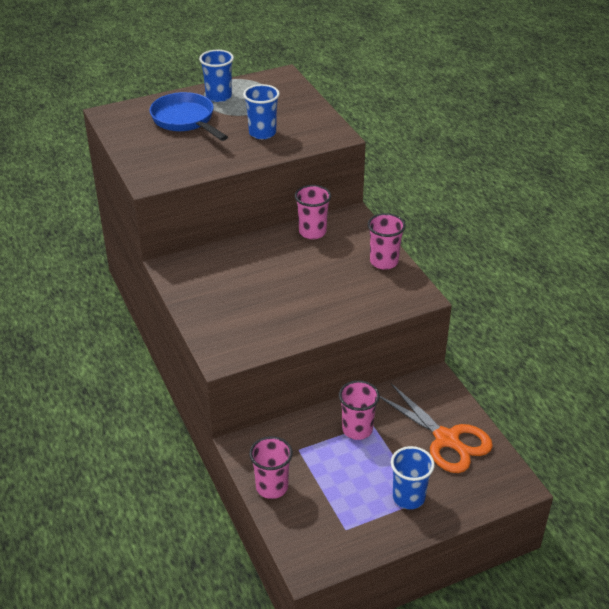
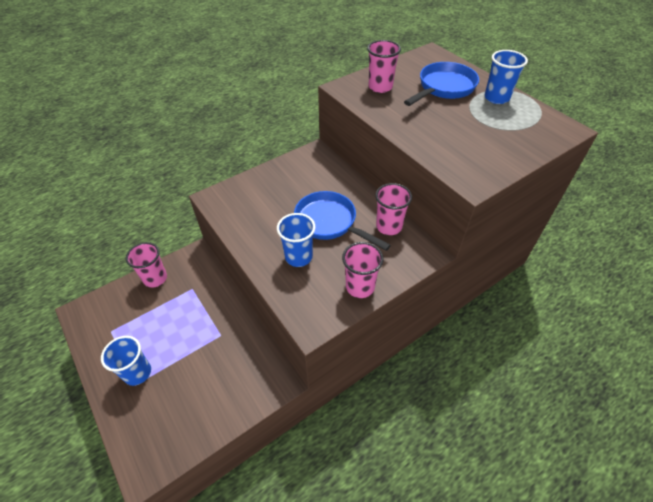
camera: 80 degrees right, 10 degrees up
blue cup [243,84,280,139] -> blue cup moved to [277,213,315,267]
pink cup [339,380,380,440] -> pink cup moved to [367,40,401,93]
orange scissors [380,383,493,473] -> none
none -> blue pan [294,191,391,251]

